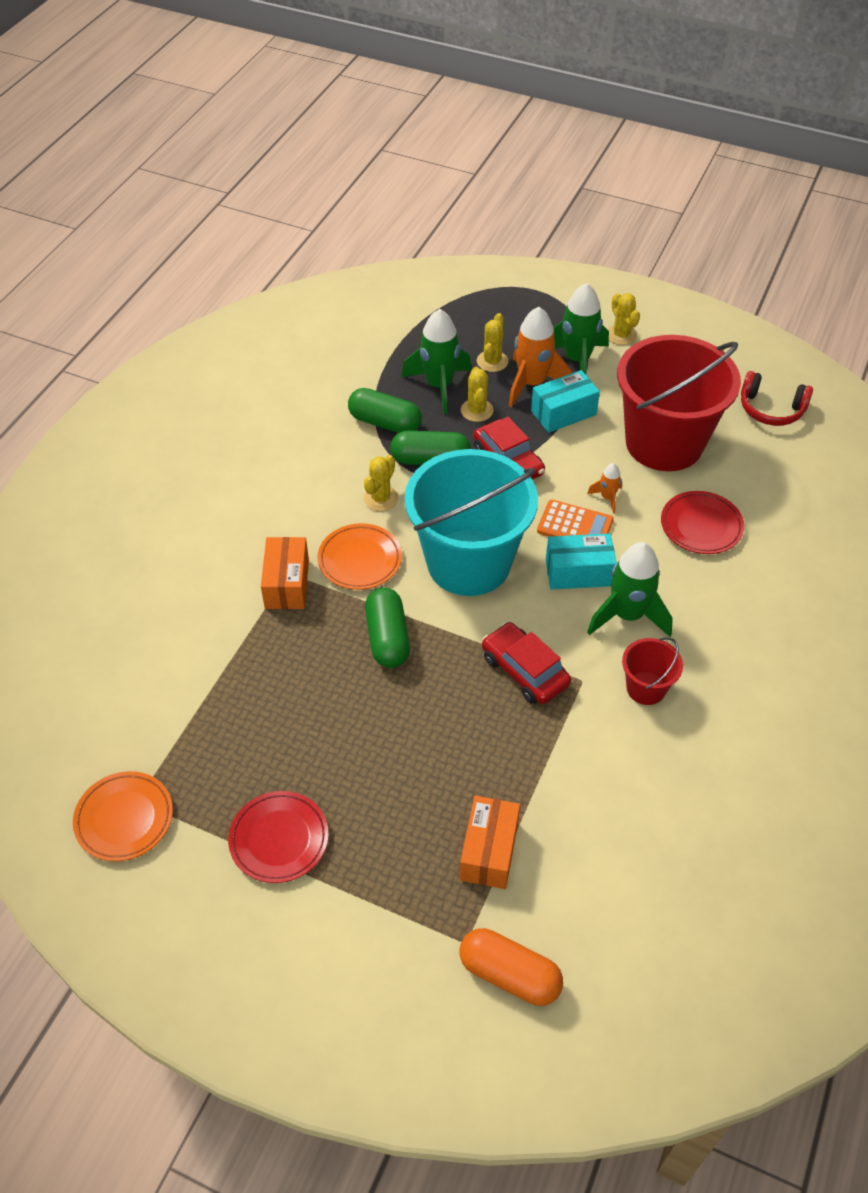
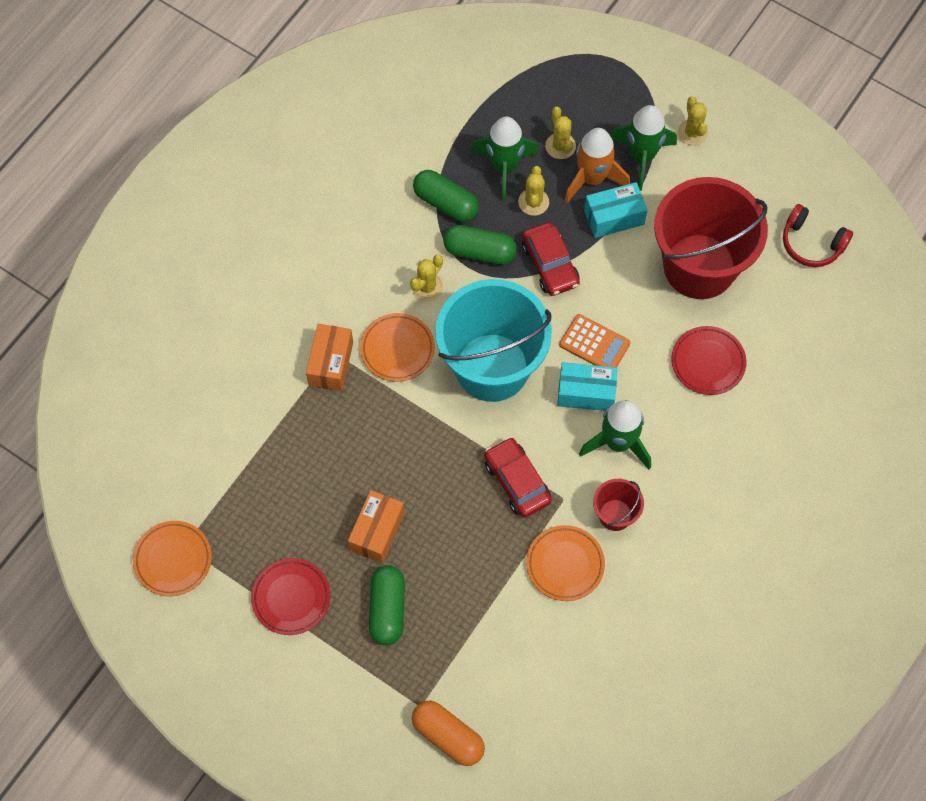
camera: 10 degrees right, 15 degrees up
green capsule [365,587,410,668] -> green capsule moved to [369,565,405,645]
orange box [460,795,520,889] -> orange box moved to [348,490,405,563]
yellow cactus [477,313,508,372] -> yellow cactus turned 45 degrees counterclockwise [545,107,576,159]
orange rocket [587,463,622,513] -> none
none -> orange plate [526,525,605,601]

